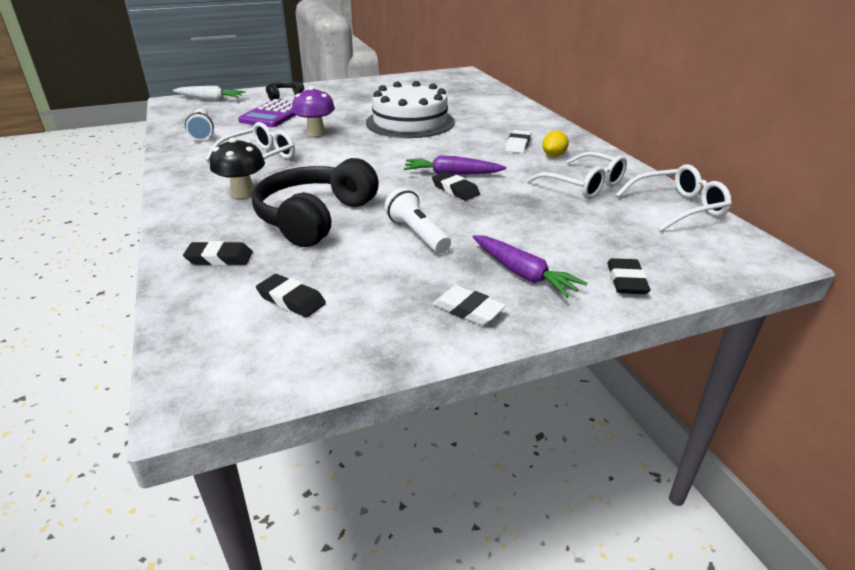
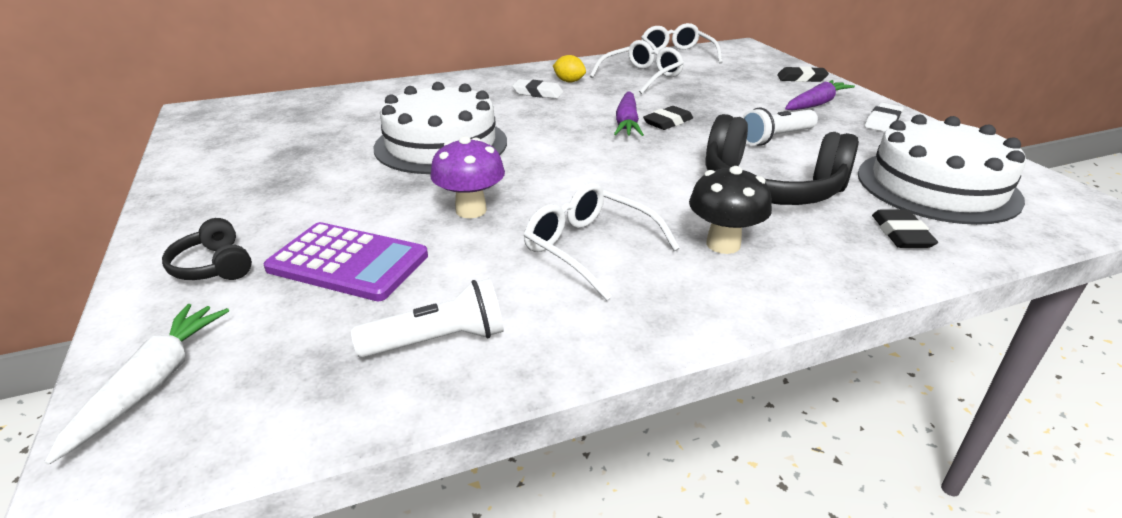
camera: 90 degrees left, 0 degrees up
black eraser [256,274,326,317] -> white cake [858,115,1026,225]

